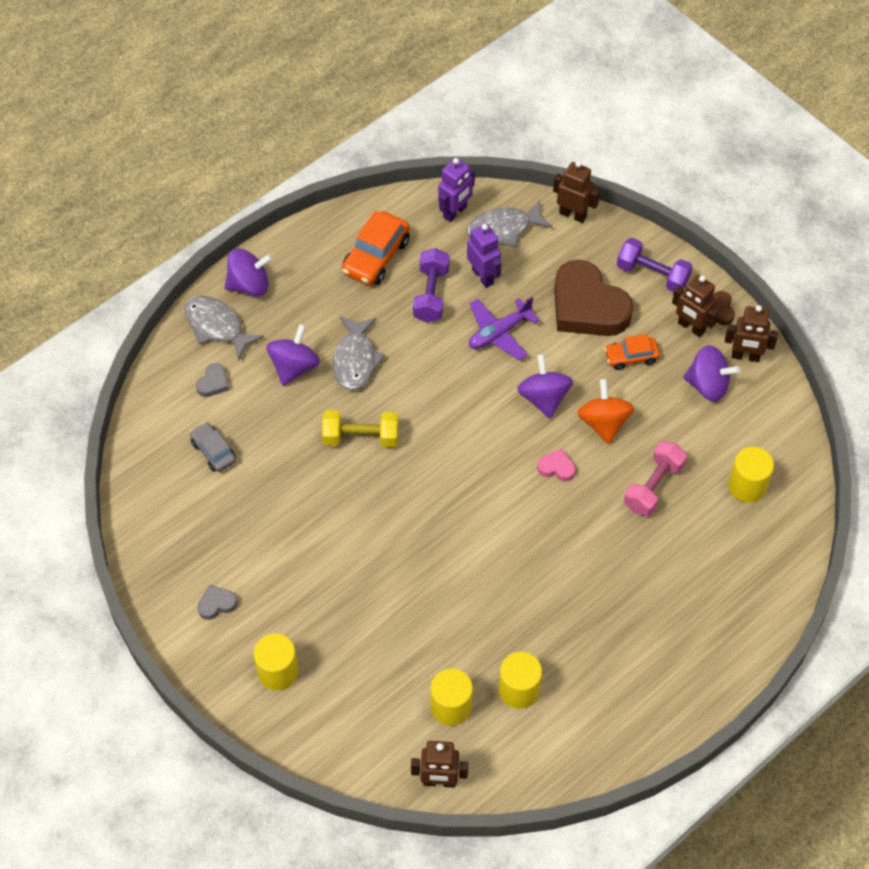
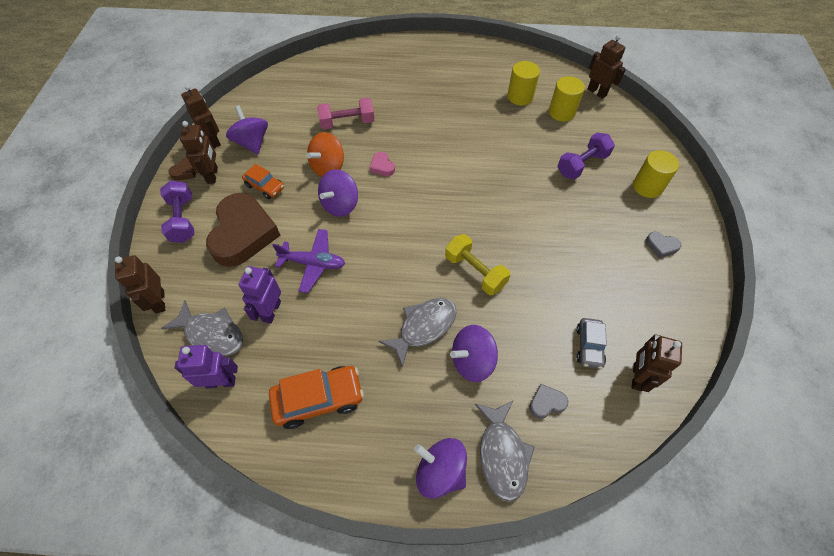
camera: 135 degrees left, 0 degrees up
purple dumbbell [413,248,449,322] -> purple dumbbell moved to [558,133,615,179]
yellow cylinder [728,447,774,503] -> none
none -> brown robot [631,334,682,392]

